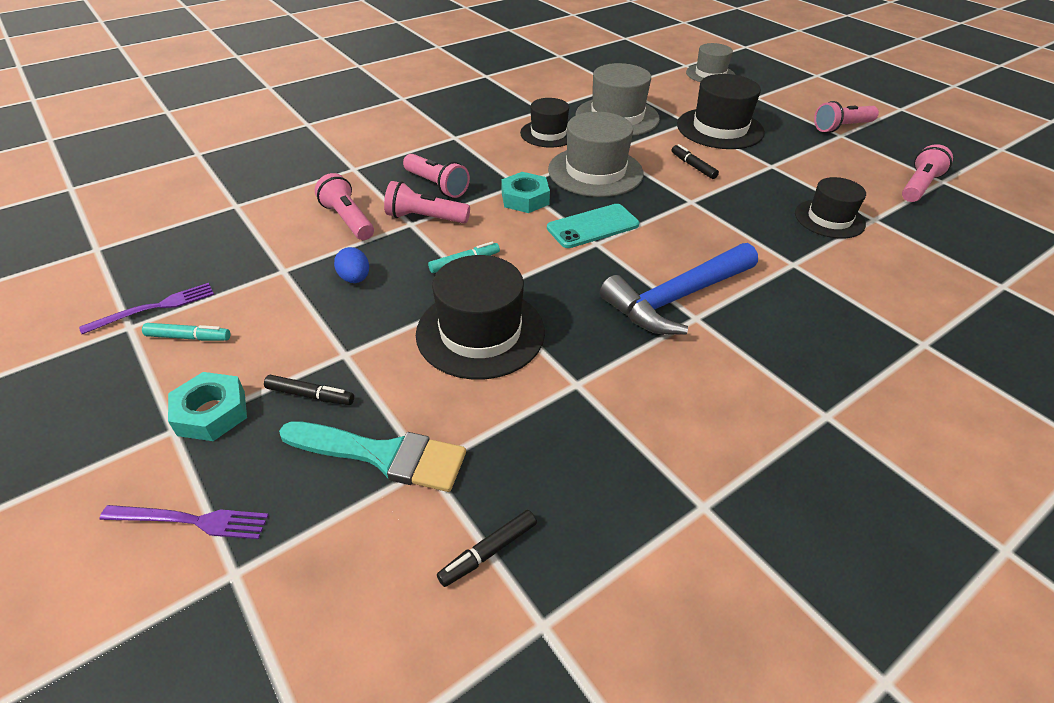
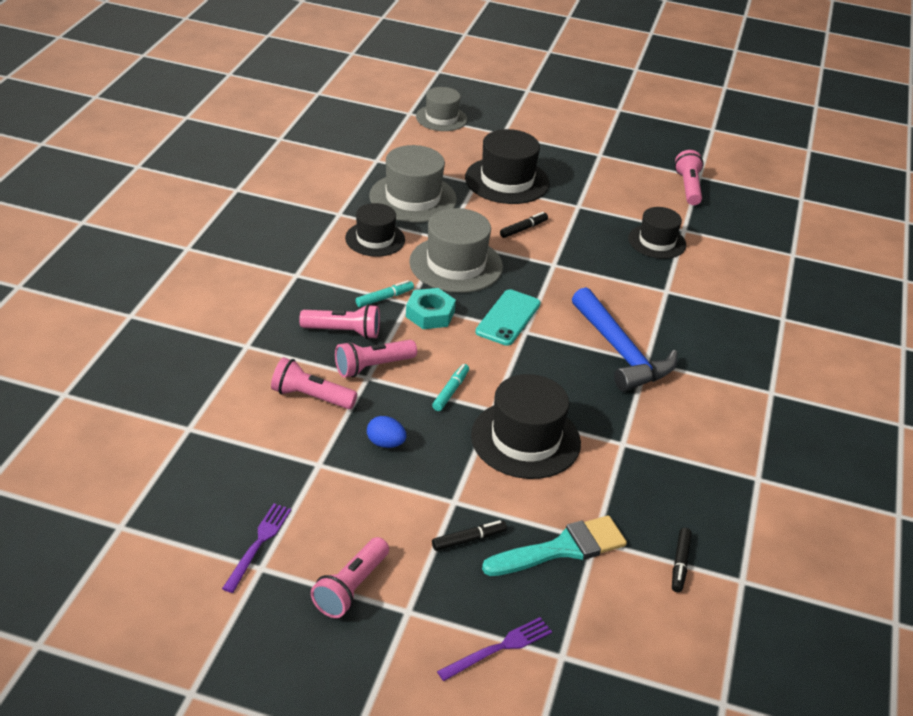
camera: 40 degrees left, 5 degrees down
turquoise marker [142,323,231,341] -> turquoise marker moved to [356,280,414,307]
turquoise nut [168,372,247,441] -> none
blue hammer [600,243,758,335] -> blue hammer turned 45 degrees counterclockwise [572,287,677,392]
black marker [672,144,719,179] -> black marker turned 120 degrees clockwise [500,212,548,238]
pink flashlight [814,101,879,133] -> pink flashlight moved to [311,537,389,618]

